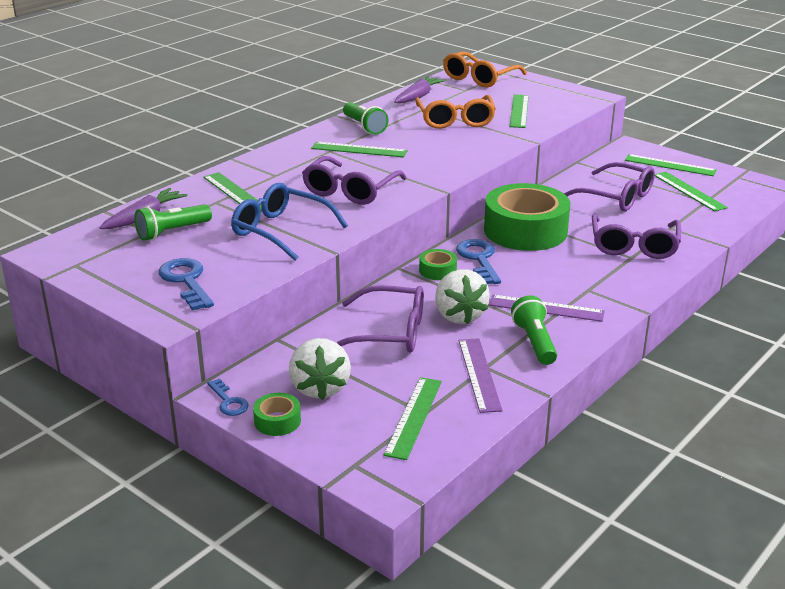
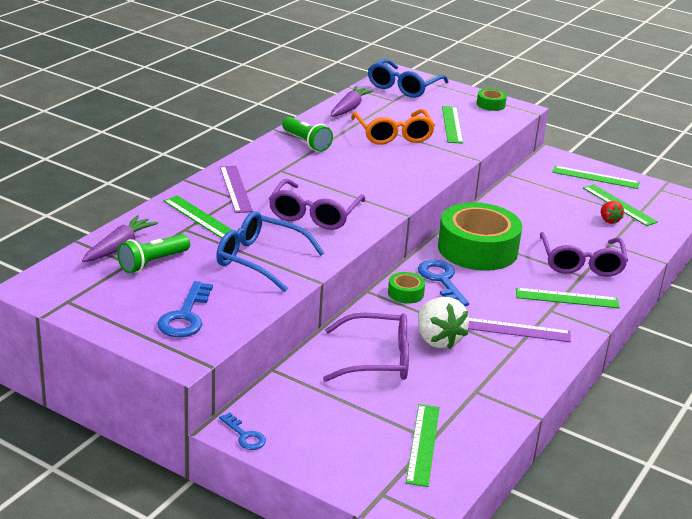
camera: 10 degrees left, 0 degrees up
blue key [159,258,214,311] -> blue key turned 135 degrees counterclockwise [157,281,213,337]
green tape [253,393,301,436] -> green tape moved to [477,89,507,111]
white strawberry [289,338,351,400] -> none
green ruler [311,142,408,157] -> green ruler moved to [516,288,620,308]
orange glasses [443,51,527,88] -> blue glasses [368,59,449,98]
purple ruler [459,338,503,413] -> purple ruler moved to [220,166,253,213]
green flashlight [511,295,557,365] -> none
purple glasses [564,162,655,211] -> none
none -> red strawberry [601,201,624,224]

